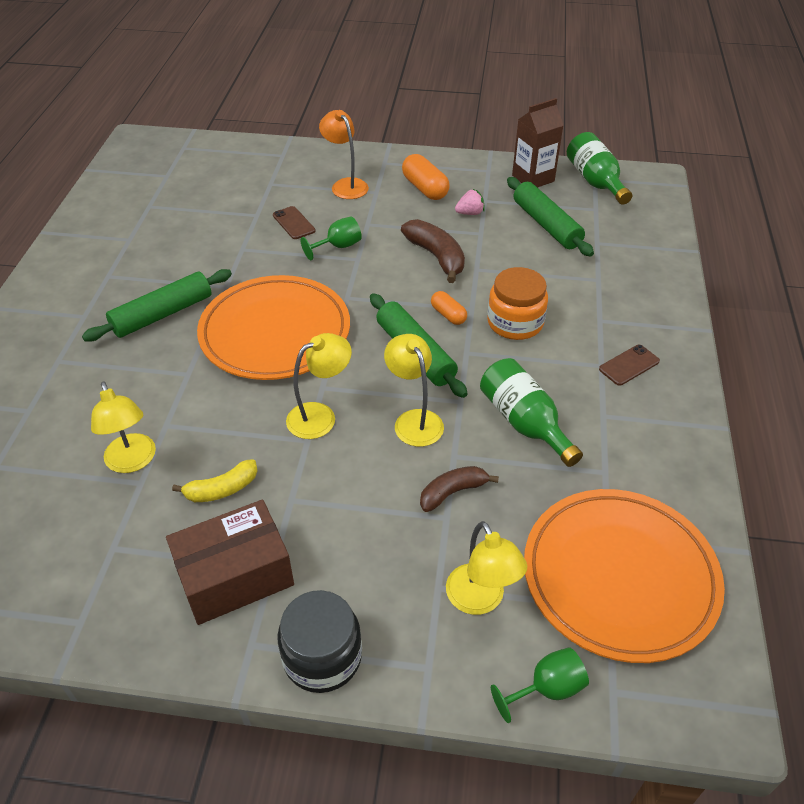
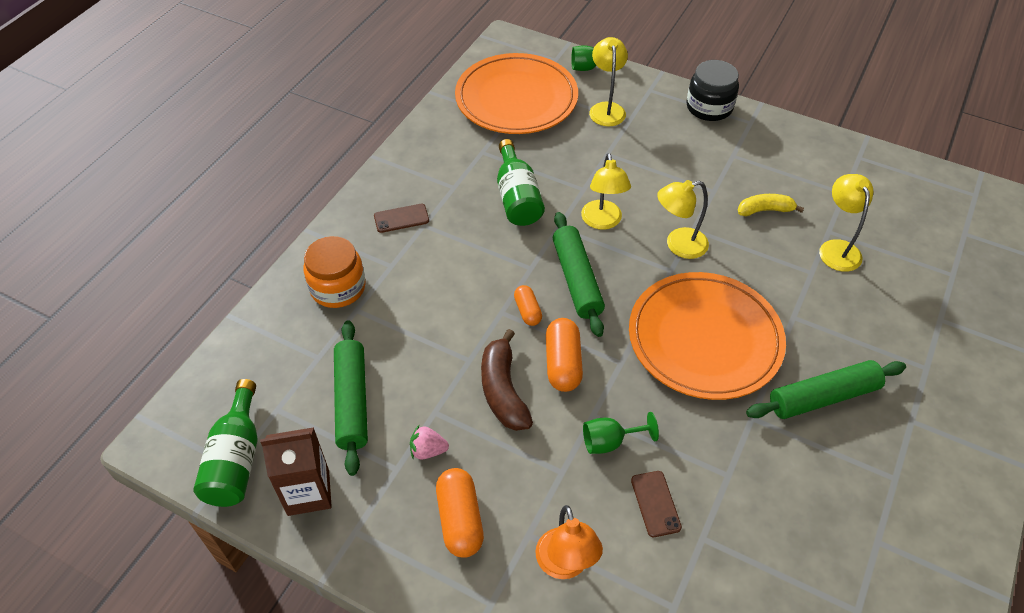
camera: 160 degrees left, 5 degrees up
brown box [166,499,294,625] -> none
brown banana [420,466,499,512] -> none
orange jar [487,267,548,340] -> orange jar moved to [303,236,366,308]
none -> orange capsule [546,318,583,392]

